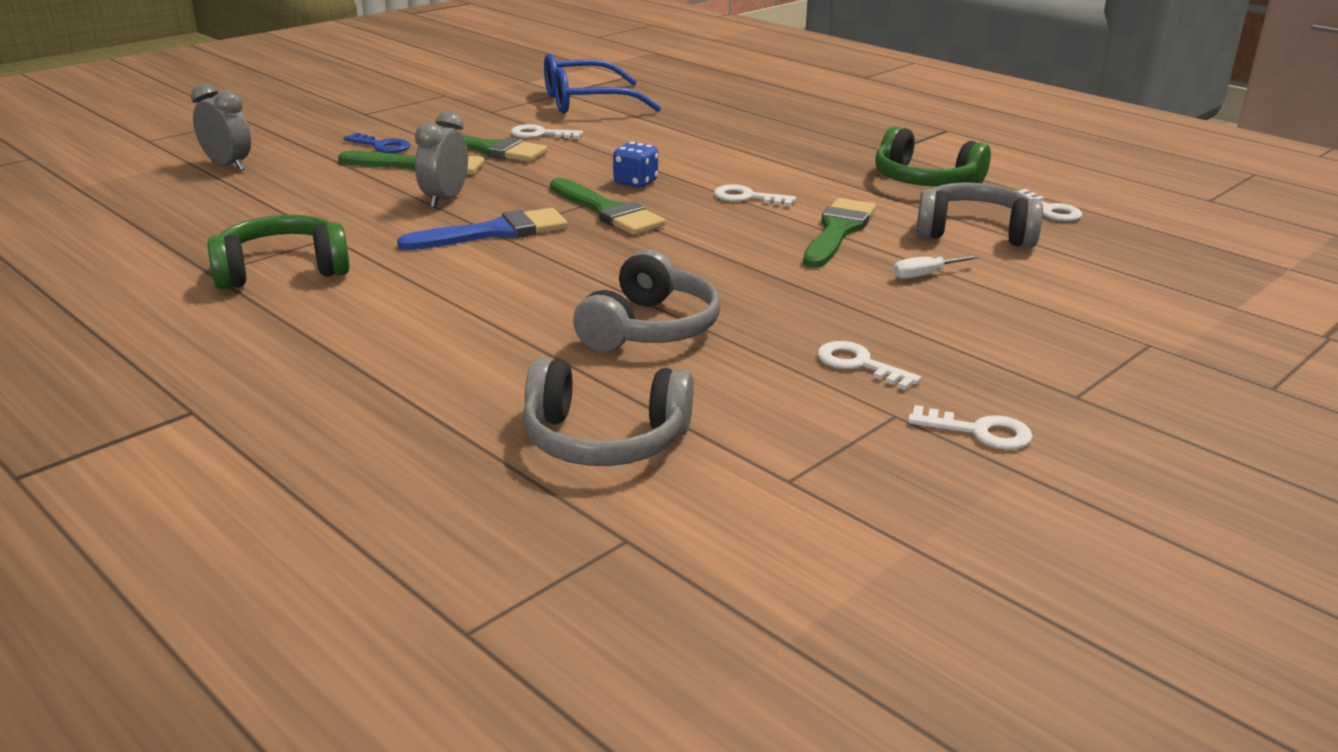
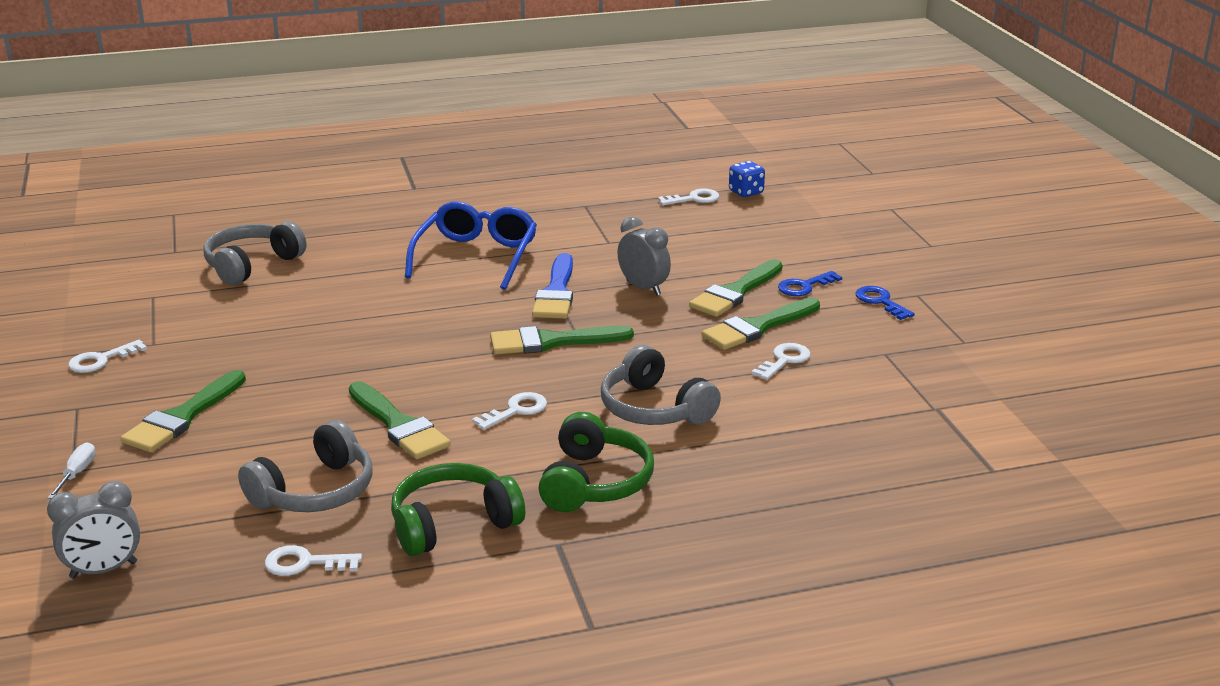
camera: 120 degrees right, 0 degrees up
grey clock [191,83,251,171] -> grey clock moved to [47,481,140,578]
green headphones [207,215,350,290] -> green headphones moved to [539,412,654,512]
blue glasses [544,53,661,114] -> blue glasses moved to [405,201,537,290]
grey headphones [573,249,720,352] -> grey headphones moved to [601,345,721,425]
blue dice [613,142,658,188] -> blue dice moved to [729,161,765,197]
white key [818,341,921,390] -> white key moved to [658,189,719,205]
white screwdriver [893,255,979,279] -> white screwdriver moved to [48,442,96,499]
none -> green brush [120,370,246,452]
none -> blue key [856,286,915,320]

